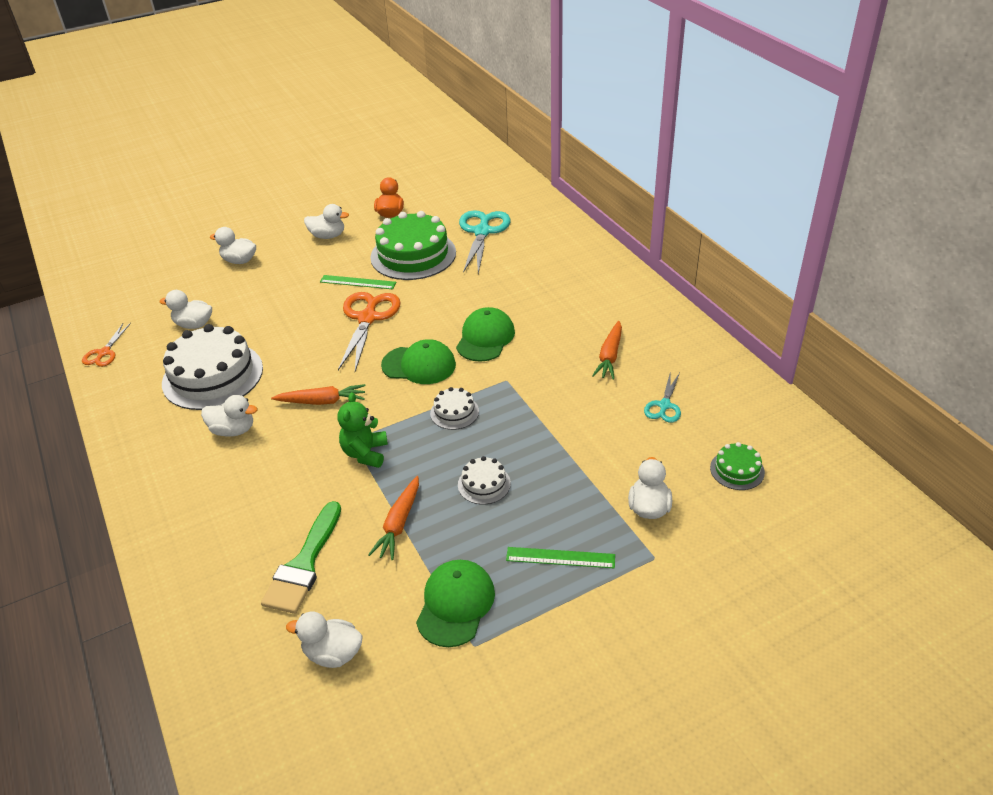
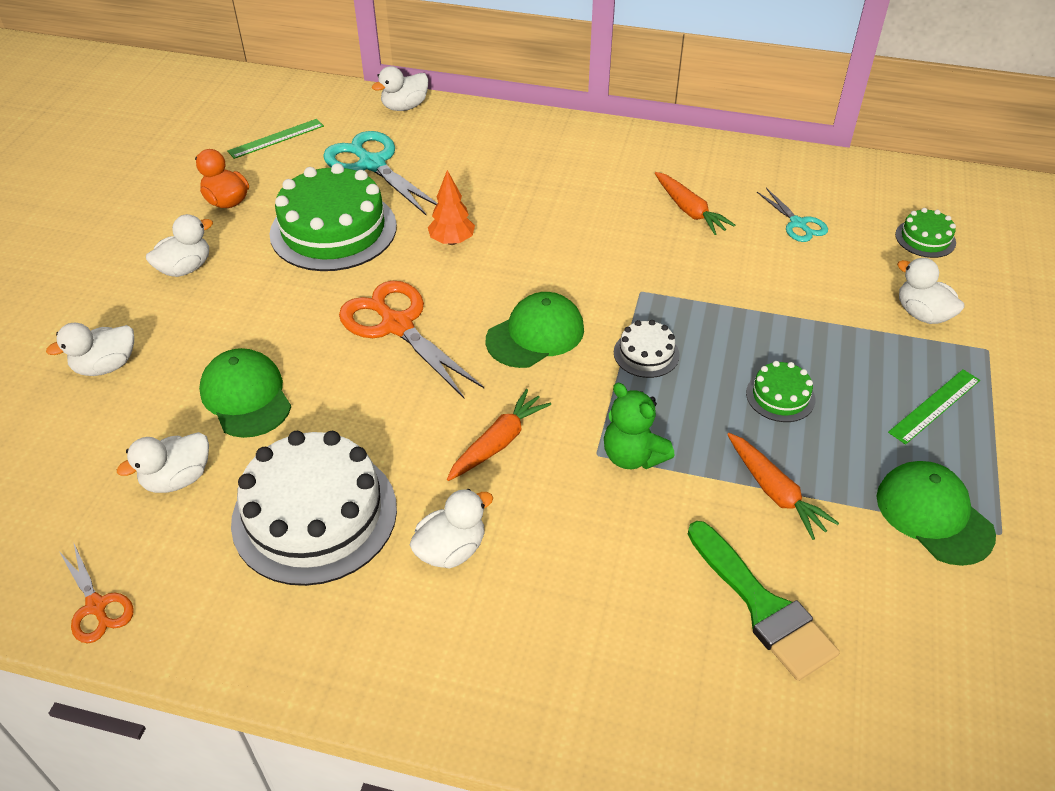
camera: 50 degrees left, 5 degrees up
white duck [286,612,363,668] -> white duck moved to [372,66,428,111]
green ruler [320,275,396,289] -> green ruler moved to [227,119,324,159]
green cap [456,307,515,362] -> green cap moved to [199,348,291,438]
white cake [458,456,511,505] -> green cake [746,361,815,422]
none -> orange tree [428,170,475,245]

